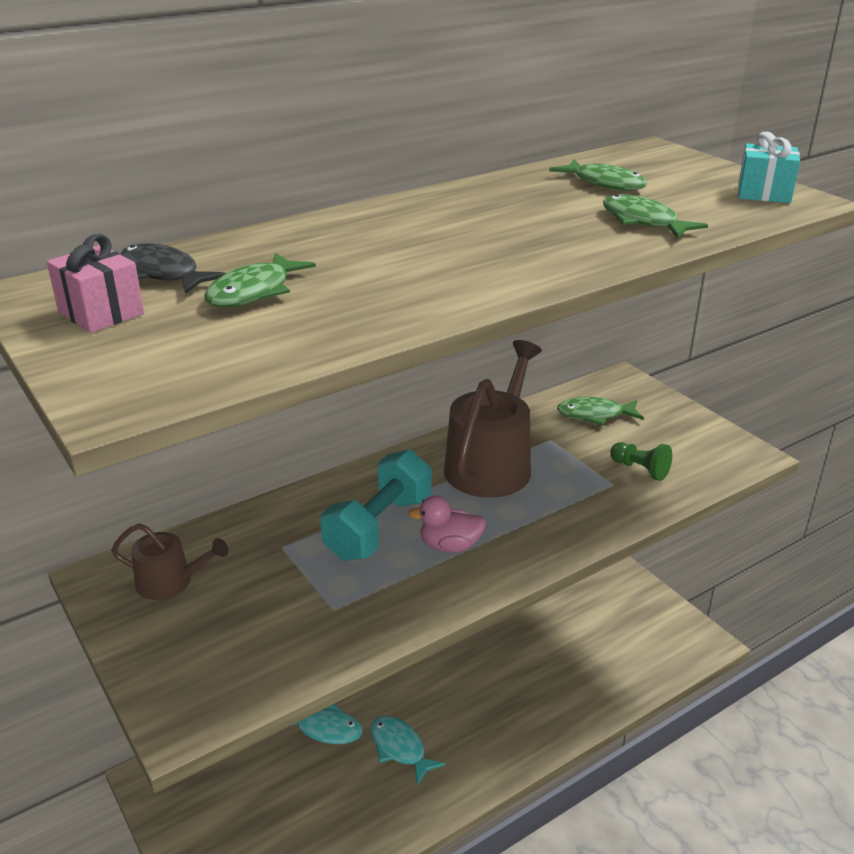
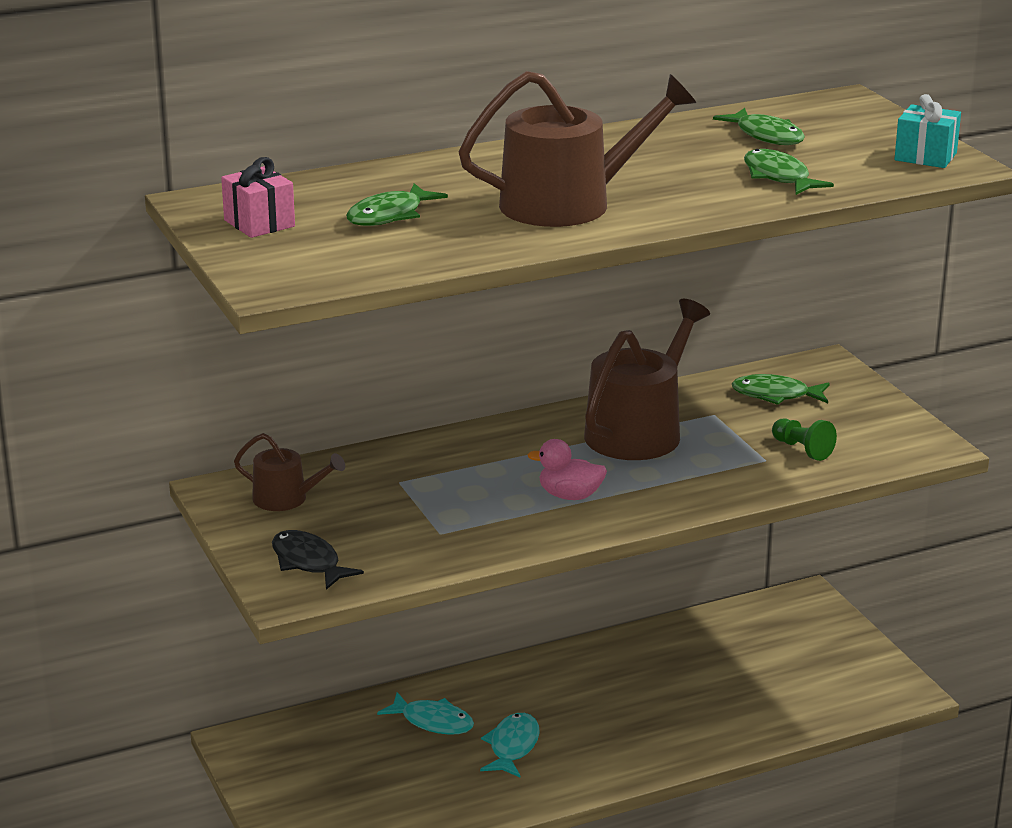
camera: 10 degrees right, 5 degrees down
black fish [121,243,226,294] -> black fish moved to [272,530,364,590]
turquoise dumbbell [320,449,432,561] -> none
turquoise fish [370,716,445,785] -> turquoise fish turned 45 degrees clockwise [480,713,540,778]
none -> brown watering can [459,71,696,227]

